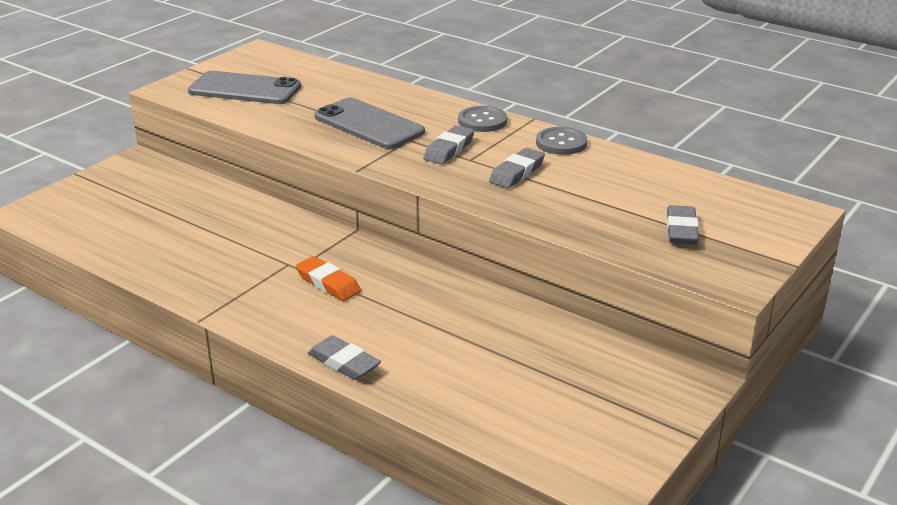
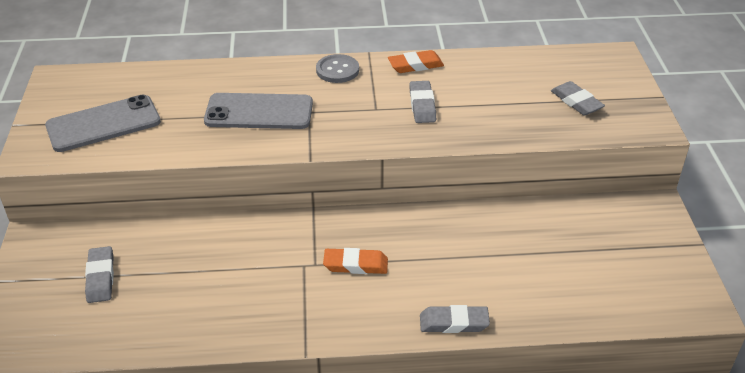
camera: 40 degrees left, 10 degrees up
grey eraser [423,125,474,164] -> grey eraser moved to [85,246,114,303]
grey button [536,127,587,155] -> orange eraser [388,50,444,73]

